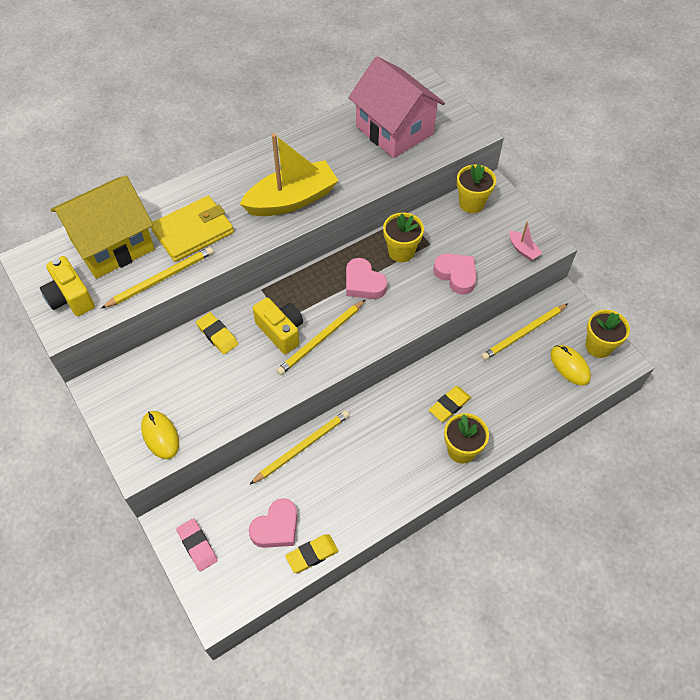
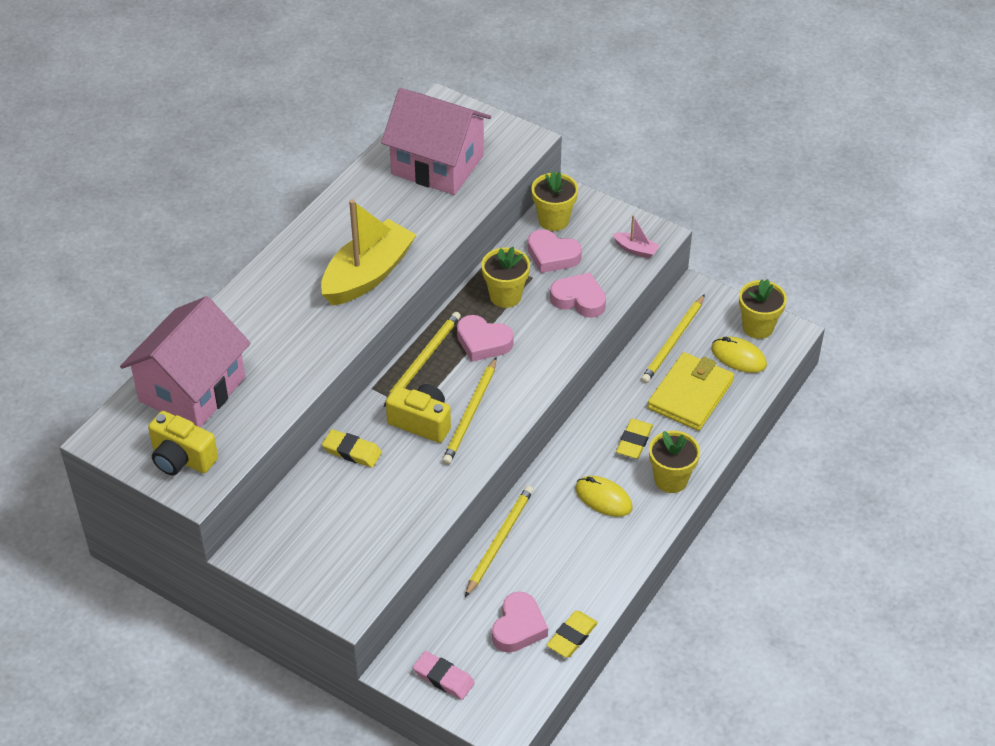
camera: 25 degrees left, 10 degrees down
yellow house [51,176,155,279] -> pink house [120,296,251,428]
yellow pencil [101,247,214,308] -> yellow pencil moved to [384,312,461,407]
yellow mouse [141,411,179,459] -> yellow mouse moved to [575,476,633,517]
yellow wallet [151,196,234,262] -> yellow wallet moved to [647,352,734,431]
none -> pink heart [528,229,582,273]

